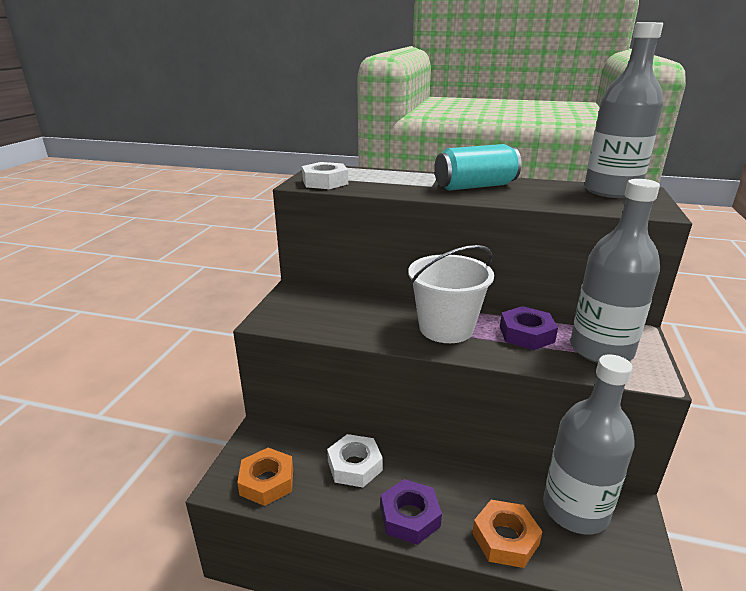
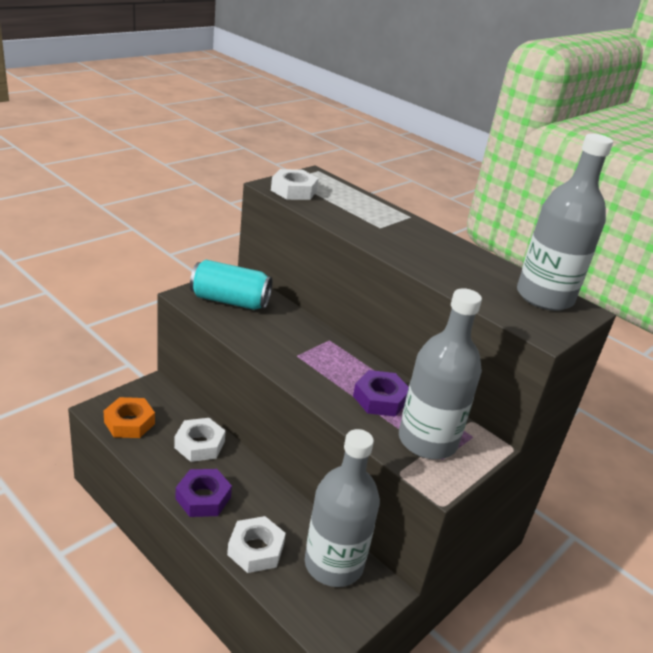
camera: 25 degrees right, 5 degrees up
white bucket [408,245,494,343] -> none
turquoise can [434,144,522,191] -> turquoise can moved to [190,260,272,310]
orange nut [472,500,543,568] -> white nut [227,516,286,573]

